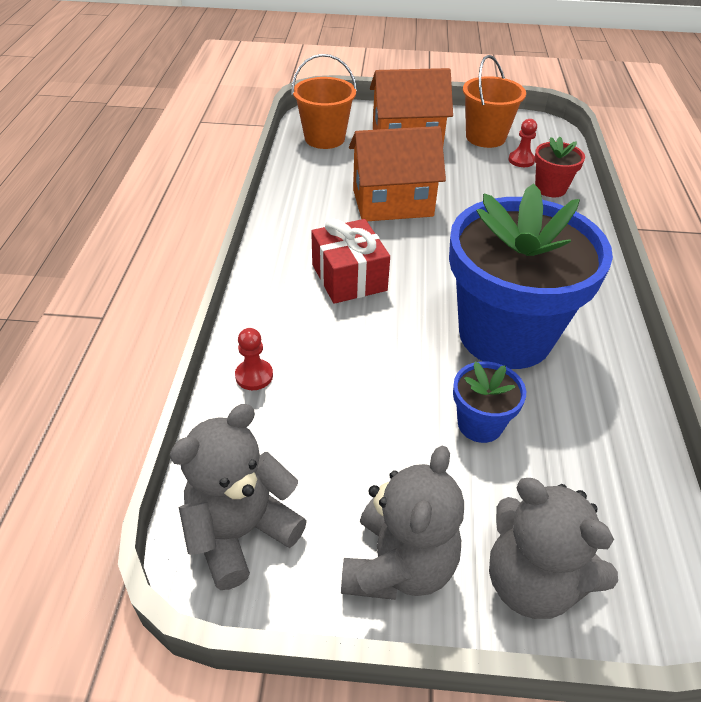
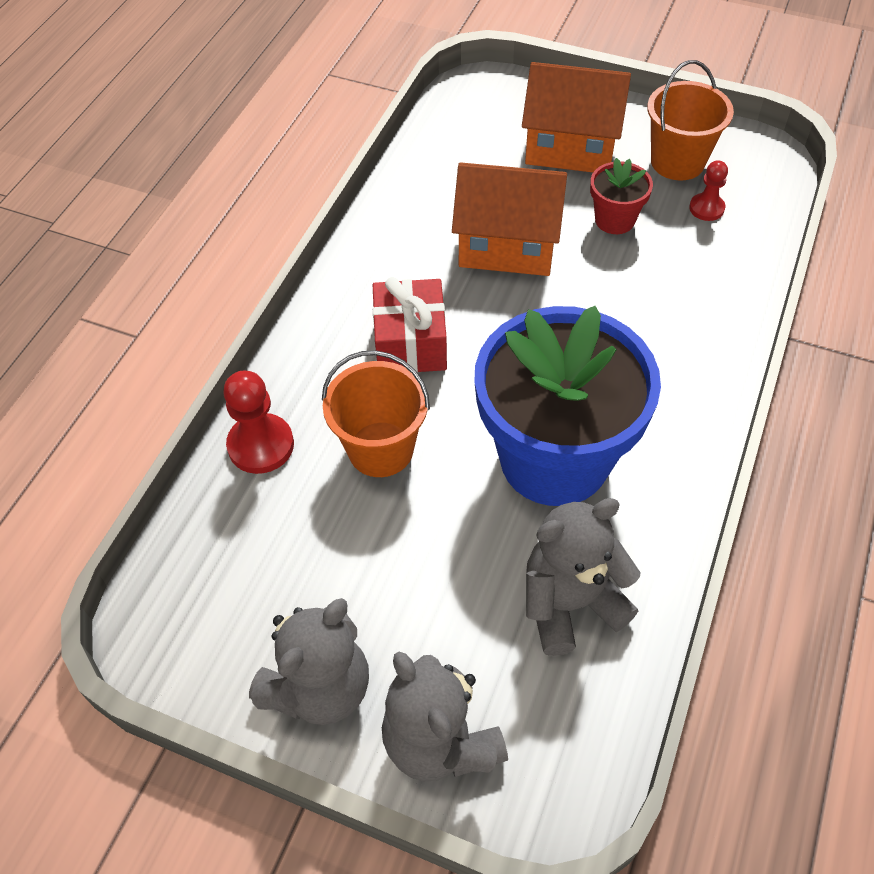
camera: 20 degrees right, 10 degrees up
grey teddy bear [170,404,307,590] -> grey teddy bear moved to [526,498,641,656]
red pawn [235,328,273,390] -> red pawn [223,371,294,474], size x1.62
orange bucket [292,54,357,149] -> orange bucket moved to [322,350,430,477]
blue flower pot [453,361,526,443] -> none
red flower pot [534,137,585,197] -> red flower pot moved to [590,158,653,234]

